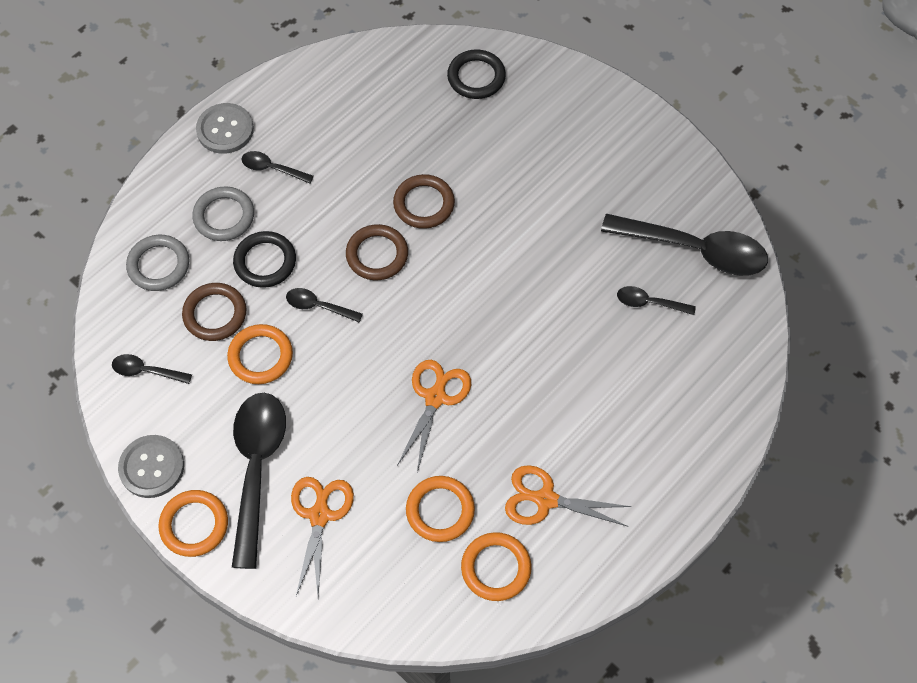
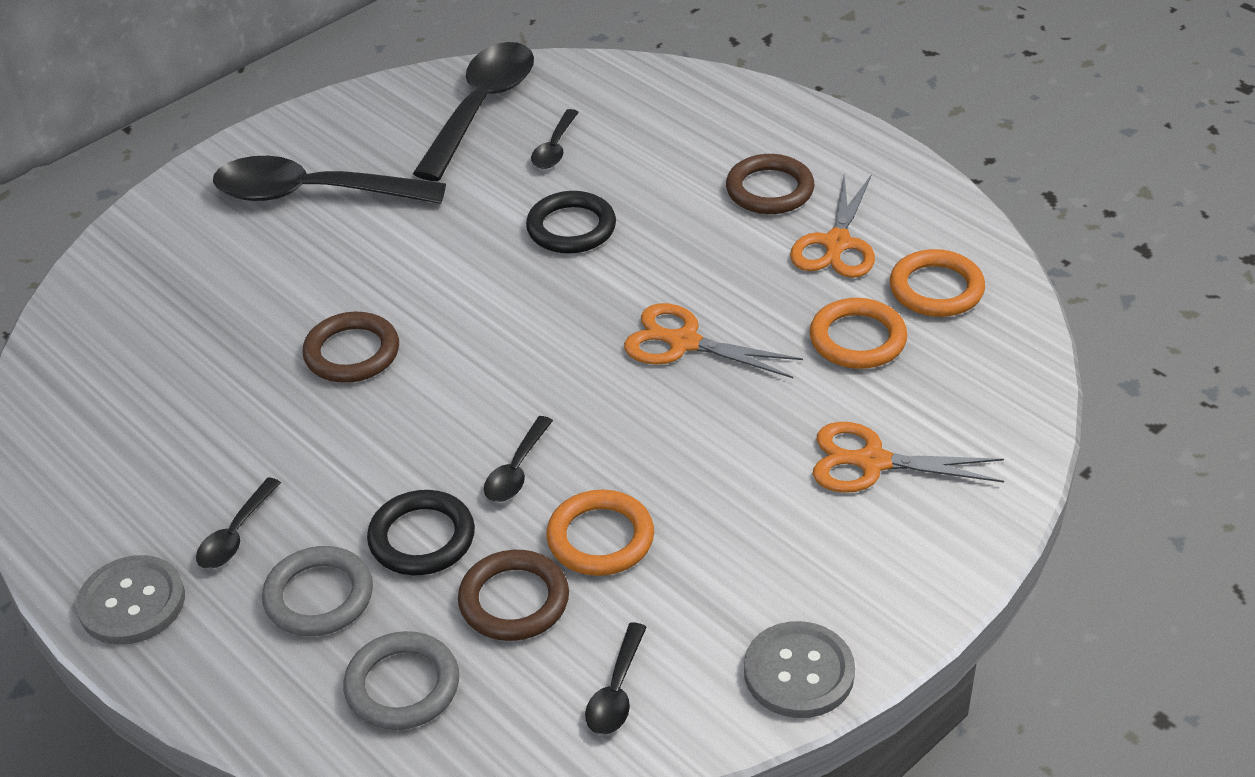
camera: 85 degrees left, 20 degrees down
orange ring [158,490,228,557] -> none
black spoon [232,393,286,569] -> black spoon moved to [213,156,446,204]
brown ring [346,224,408,280] -> brown ring moved to [726,154,815,214]
black ring [447,49,506,99] -> black ring moved to [526,191,616,253]

